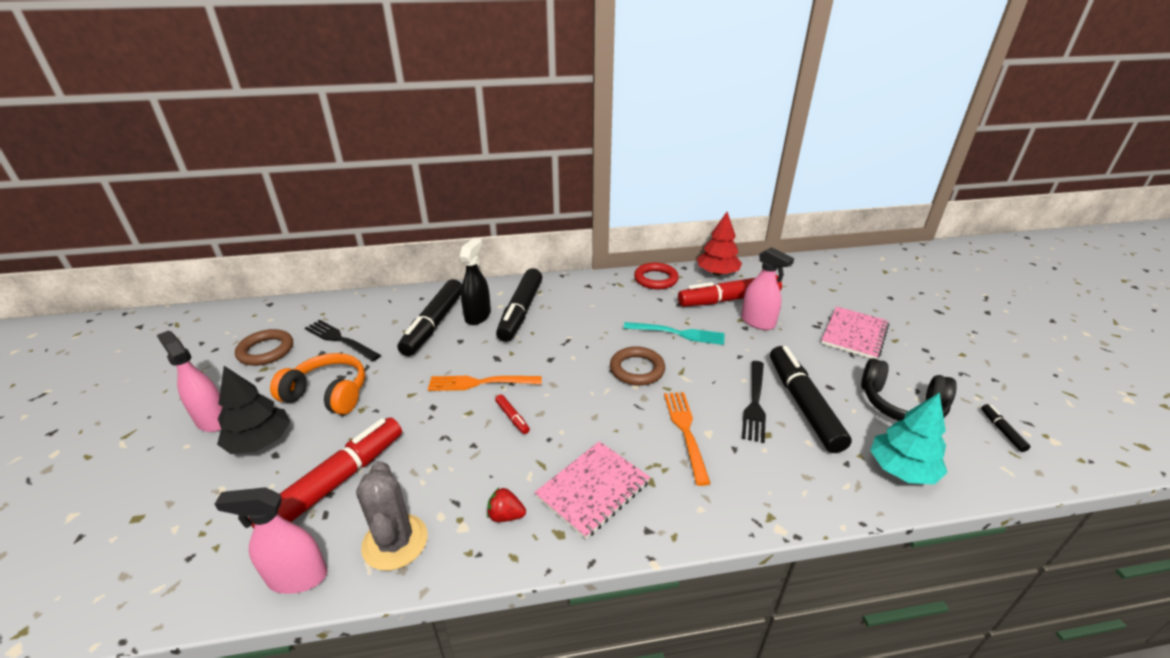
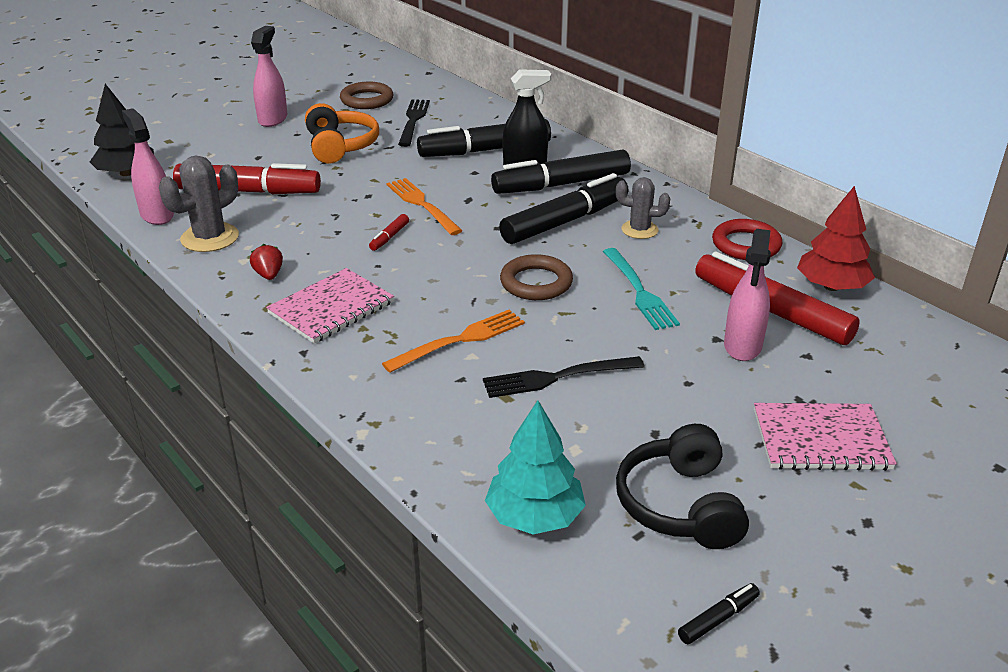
camera: 60 degrees right, 0 degrees up
black tree [217,366,291,454] -> black tree moved to [90,84,154,176]
pink notebook [534,441,650,539] -> pink notebook turned 60 degrees counterclockwise [266,268,394,344]
black marker [770,346,852,453] -> black marker moved to [499,173,629,244]
none -> grey cactus [616,177,670,239]

